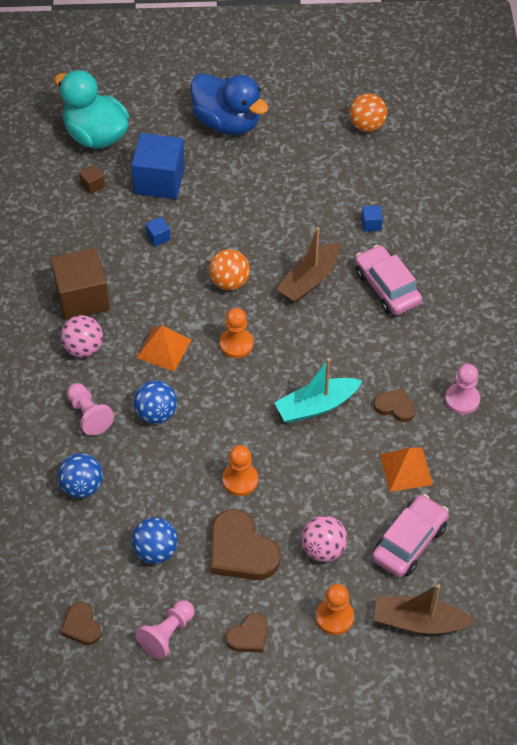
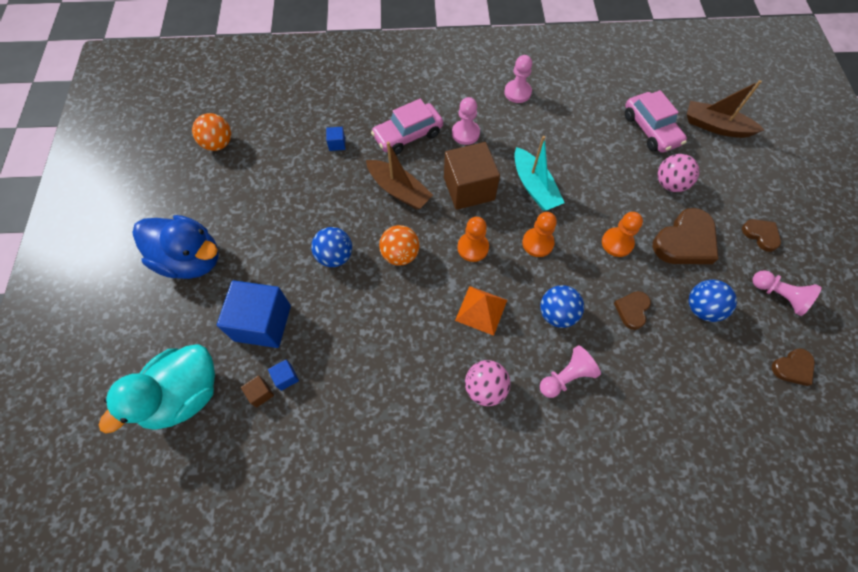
camera: 90 degrees left, 10 degrees up
brown cube [51,248,110,320] -> brown cube moved to [444,142,500,210]
blue ball [58,453,103,498] -> blue ball moved to [311,227,352,267]
blue cube [145,217,171,247] -> blue cube moved to [268,360,299,391]
blue duck [191,73,268,135] -> blue duck turned 75 degrees clockwise [132,215,219,279]
orange pawn [316,584,354,635] -> orange pawn moved to [522,212,557,257]
pink car [372,494,449,577] -> pink car turned 150 degrees counterclockwise [625,90,687,153]
brown heart [374,388,415,422] -> brown heart moved to [614,291,651,330]
brown boat [374,584,476,634] -> brown boat turned 105 degrees clockwise [687,80,764,138]
orange pyramid [380,448,433,492] -> none
none -> pink pawn [452,97,480,145]

